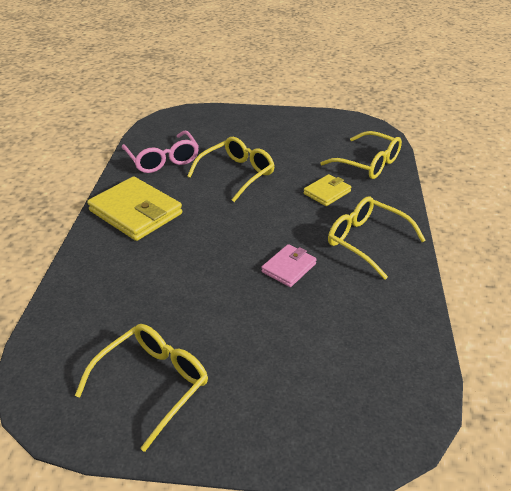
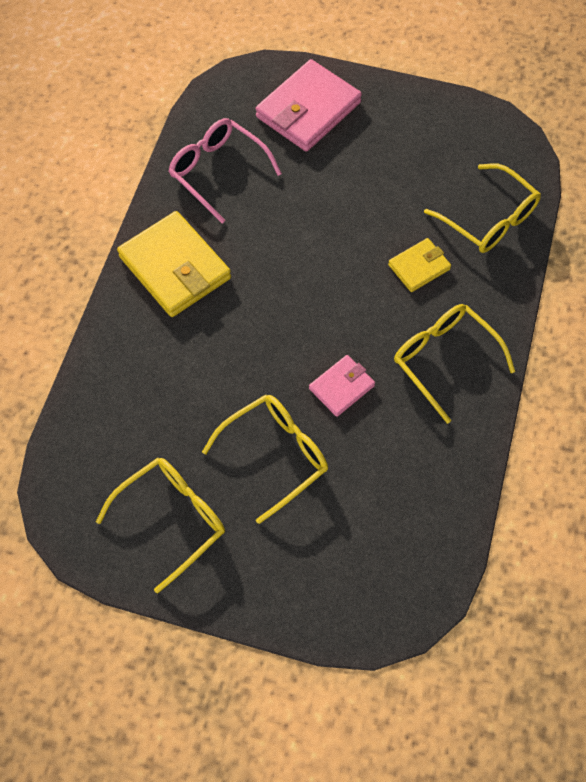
camera: 10 degrees right, 25 degrees up
pink glasses [122,131,199,173] -> pink glasses turned 150 degrees clockwise [169,118,282,223]
yellow glasses [187,137,275,202] -> yellow glasses moved to [202,394,328,524]
none -> pink wallet [256,59,362,151]

